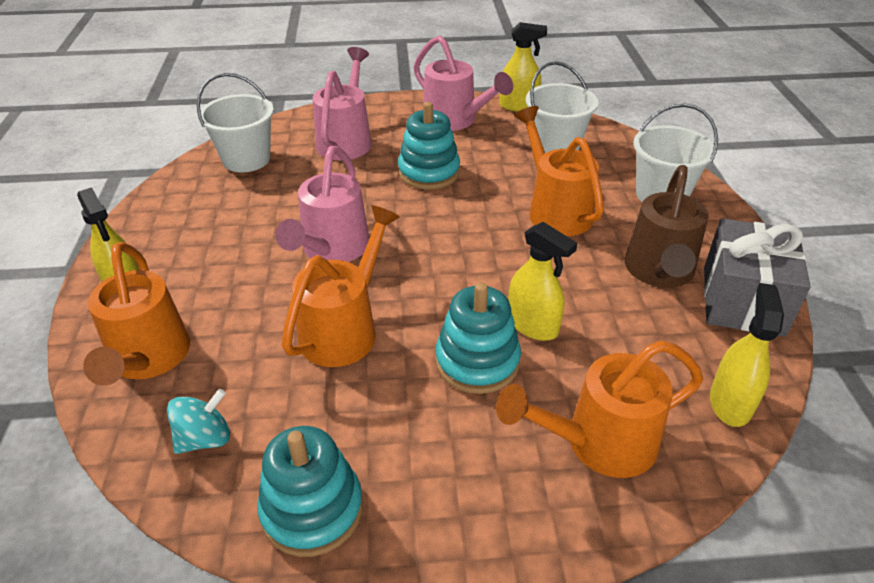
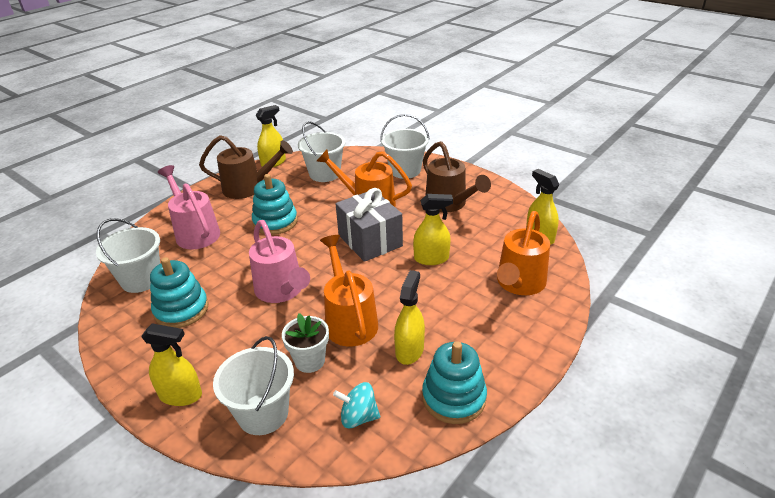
camera: 45 degrees left, 5 degrees down
orange watering can [83,242,190,386] -> white bucket [213,336,294,435]
turquoise spinning top [167,389,230,454] -> turquoise spinning top turned 90 degrees counterclockwise [333,382,380,428]
pink watering can [414,35,513,131] -> brown watering can [199,135,293,199]
turquoise stacking toy [435,282,521,394] -> turquoise stacking toy moved to [150,257,209,328]
grey gift [704,218,810,337] -> grey gift moved to [335,188,403,262]
none -> white flower pot [282,313,329,373]
none -> yellow spray bottle [394,270,425,365]

